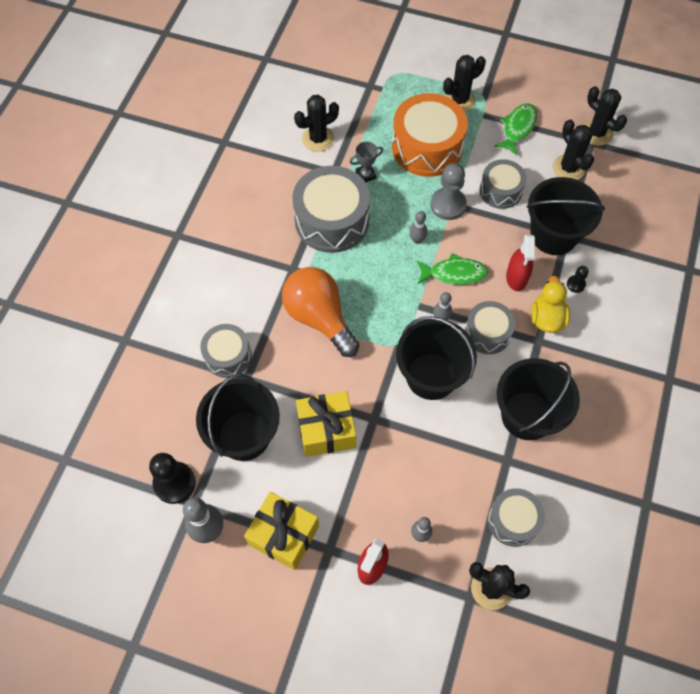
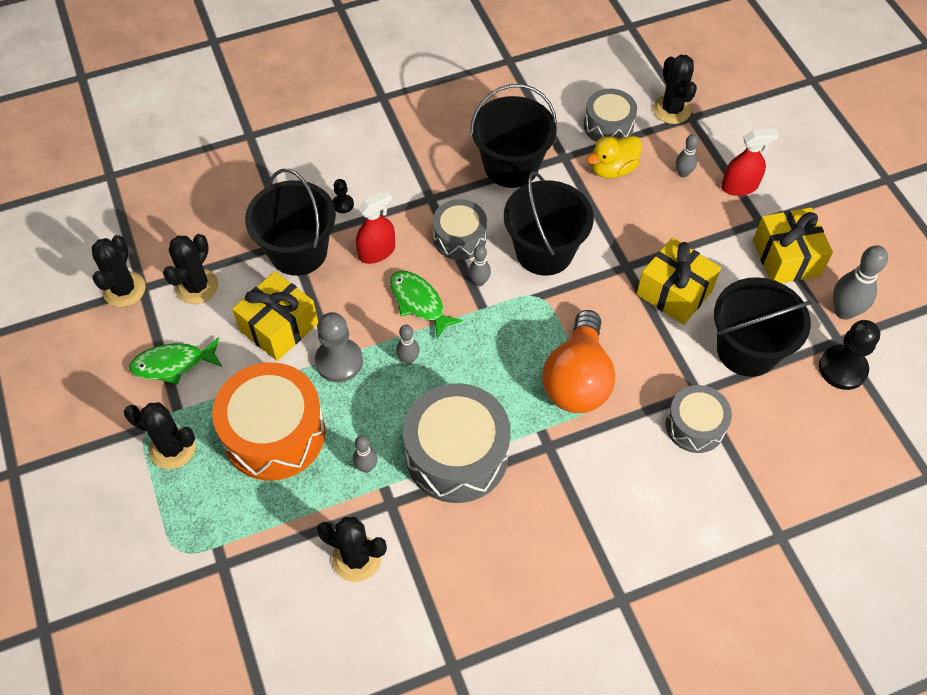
camera: 130 degrees left, 5 degrees down
grey trophy [350,141,383,183] -> grey bowling pin [353,435,378,473]
grey drum [480,159,527,209] -> yellow gift [232,271,318,361]
yellow duck [531,276,570,333] -> yellow duck moved to [587,136,642,178]

